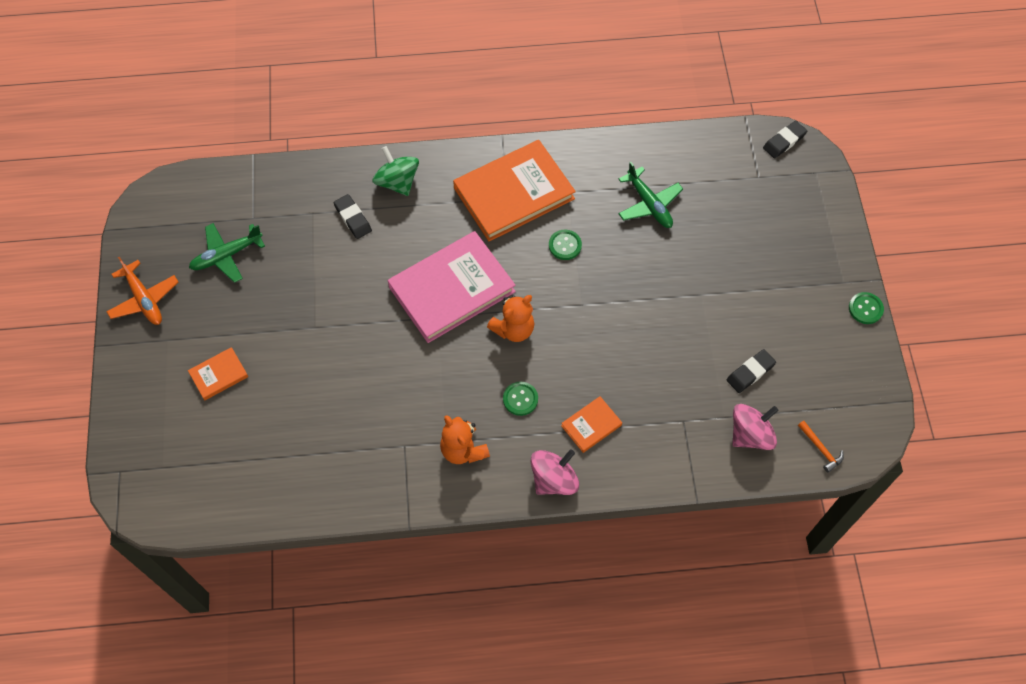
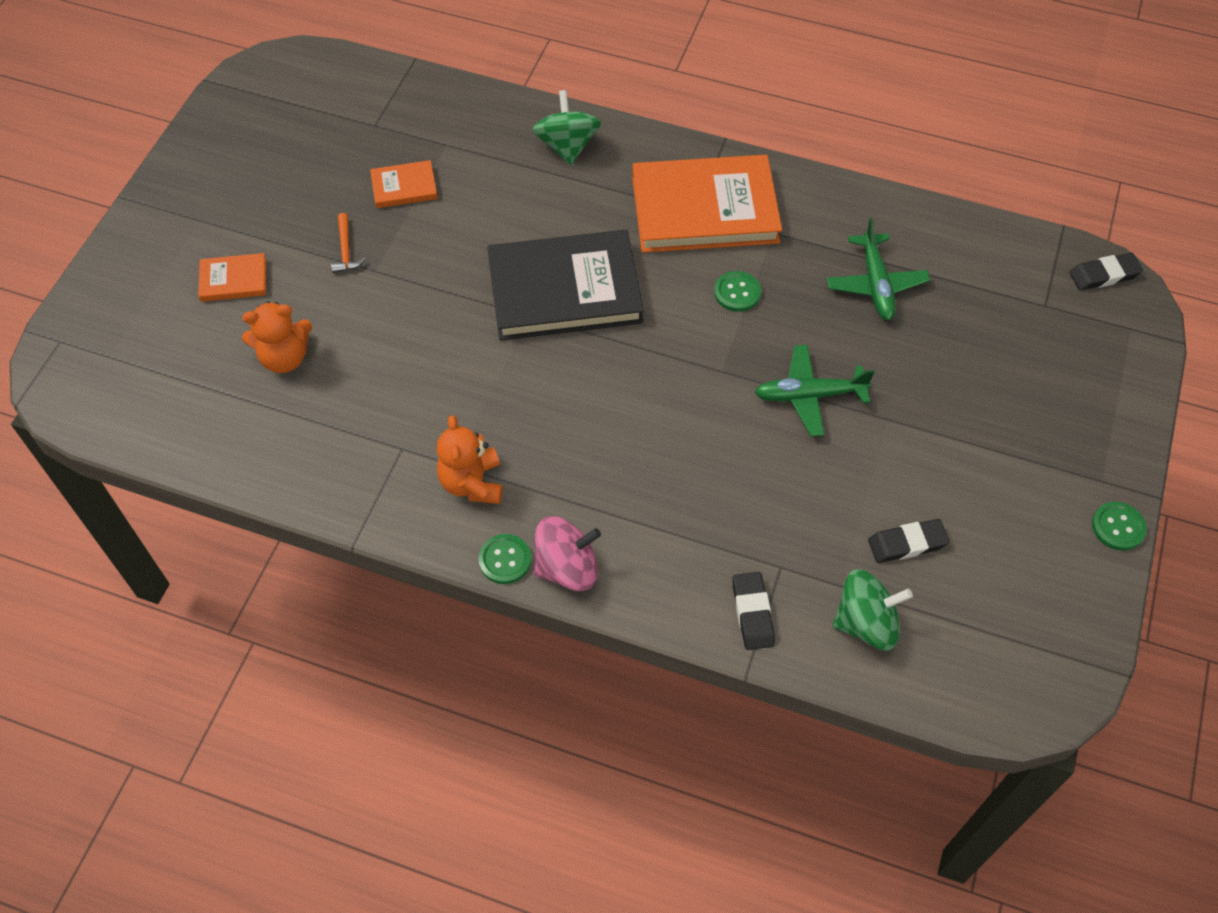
camera: 25 degrees right, 5 degrees down
orange plane [106,256,178,325] -> none
green plane [189,223,265,283] -> green plane moved to [755,345,875,436]
black eraser [334,194,372,239] -> black eraser moved to [732,572,775,650]
pink book [388,231,516,343] -> black book [487,230,644,340]
orange teddy bear [487,295,534,342] -> orange teddy bear moved to [242,301,312,373]
green button [503,382,538,416] -> green button moved to [478,534,531,584]
orange book [561,396,622,453] -> orange book moved to [370,160,438,208]
pink spinning top [732,404,778,450] -> green spinning top [833,569,913,651]
orange hammer [798,421,844,473] -> orange hammer moved to [331,213,366,273]

